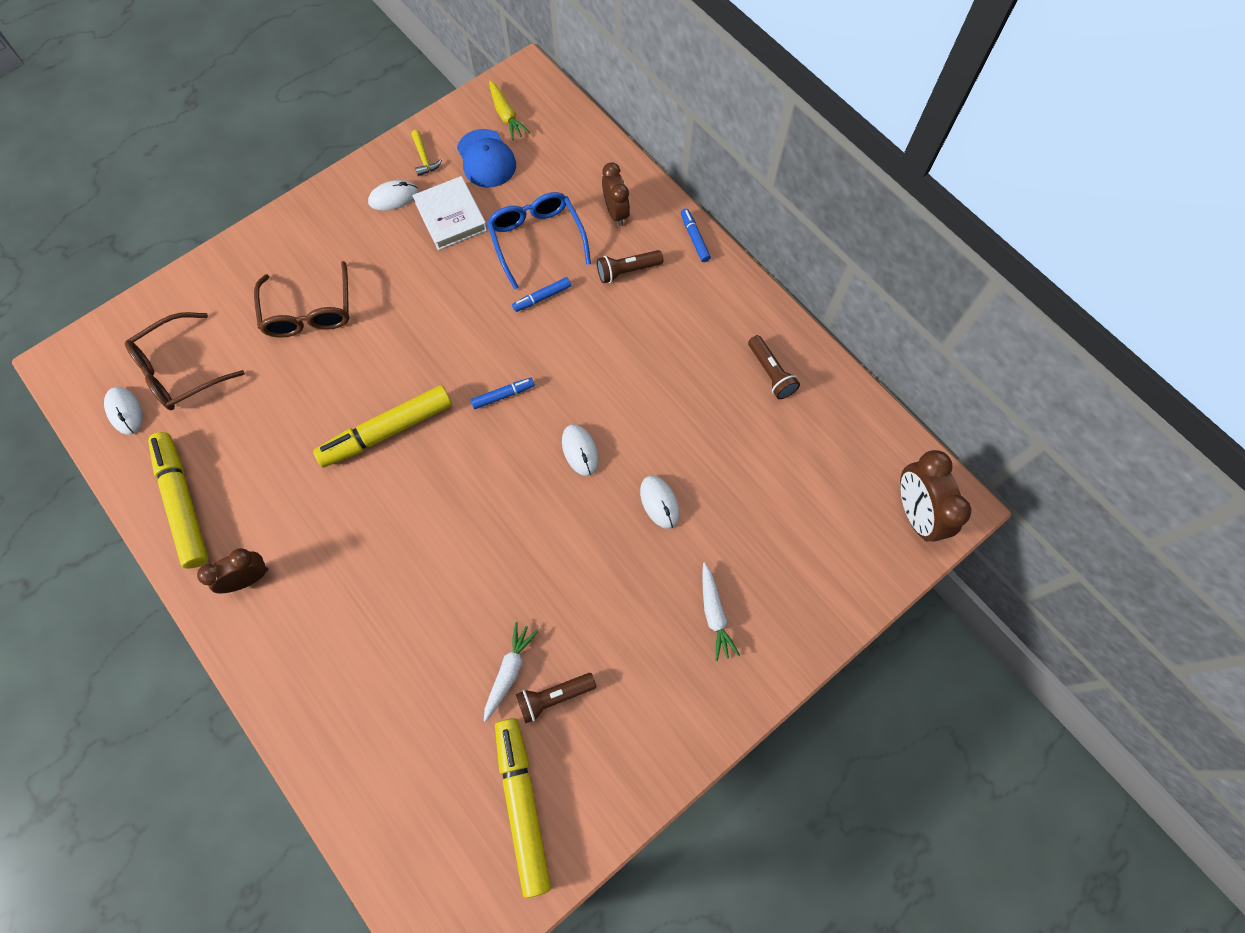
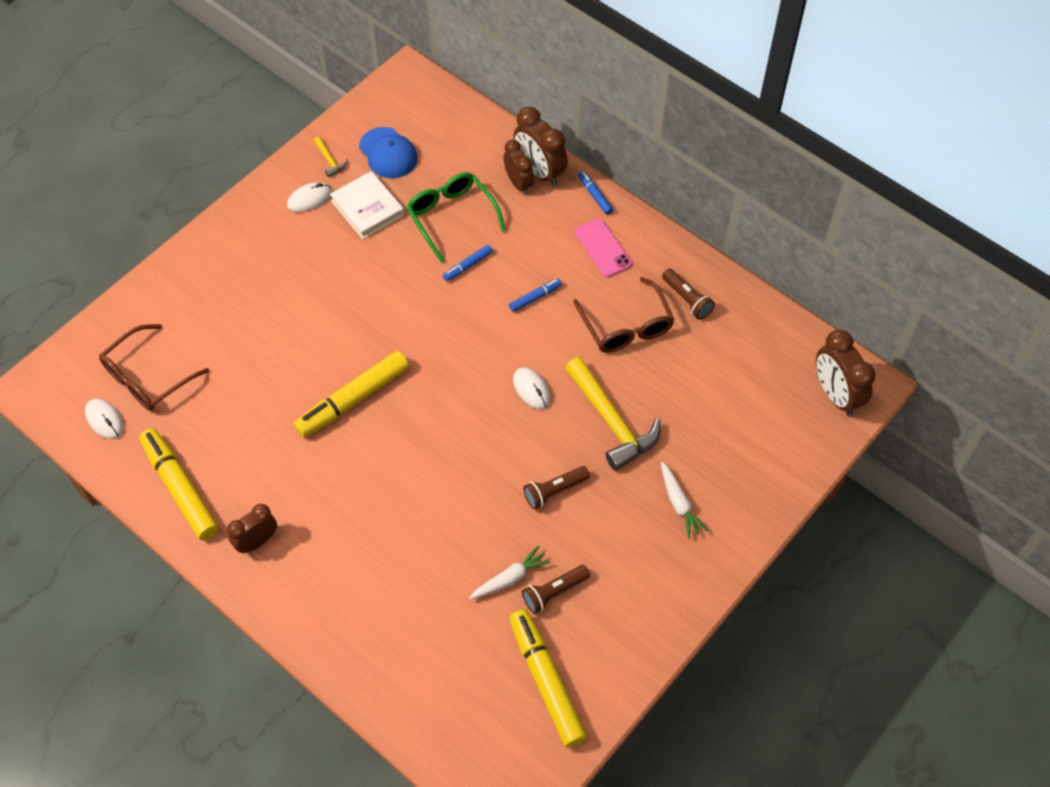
camera: 10 degrees left, 10 degrees down
brown glasses [254,261,350,338] -> brown glasses moved to [573,277,675,353]
blue marker [470,378,535,409] -> blue marker moved to [509,278,562,312]
white carrot [484,622,538,722] -> white carrot turned 45 degrees clockwise [469,545,551,600]
blue glasses [487,192,591,290] -> green glasses [406,172,506,263]
yellow carrot [489,81,530,140] -> none
brown flashlight [597,250,663,283] -> brown flashlight moved to [523,466,590,509]
white mouse [640,476,679,529] -> yellow hammer [565,357,661,470]
none -> brown clock [513,107,568,186]
none -> pink phone [574,219,632,277]

